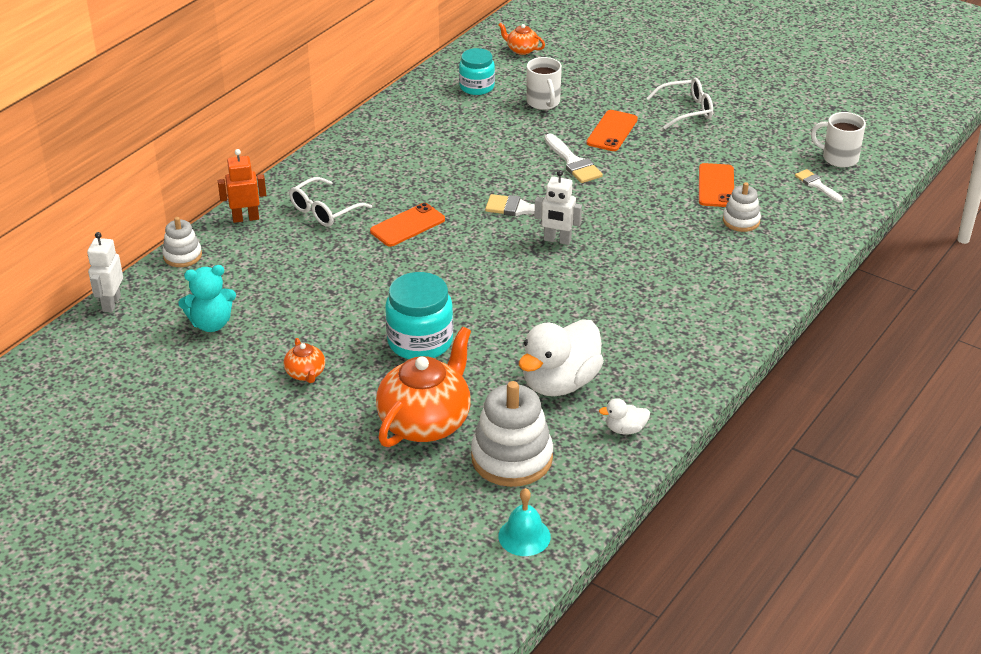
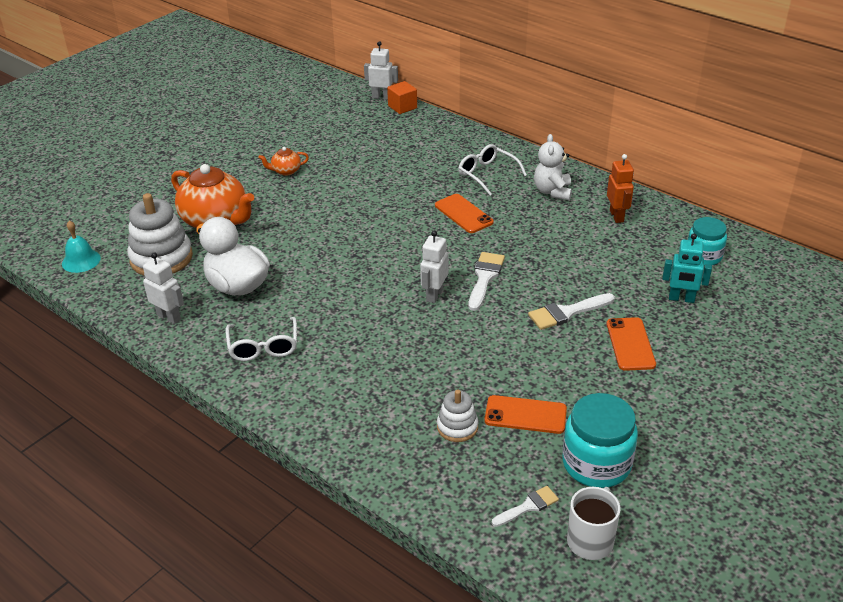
camera: 95 degrees right, 0 degrees up
white stacking toy [162,217,202,267] -> none
turquoise teddy bear [178,265,236,332] -> none
orange robot [218,149,266,223] -> orange robot moved to [607,154,634,223]
turquoise jar [385,272,453,359] -> turquoise jar moved to [562,393,638,488]
orange teapot [499,23,545,55] -> none
white mug [527,57,562,110] -> turquoise robot [662,233,712,303]
orange phone [586,110,638,151] -> orange phone turned 60 degrees clockwise [607,317,656,371]
white duck [599,398,650,434] -> white robot [143,252,184,324]
white glasses [646,78,713,129] -> white glasses moved to [226,317,297,361]
none -> orange cube [387,81,417,114]
none -> white teddy bear [534,134,572,200]

